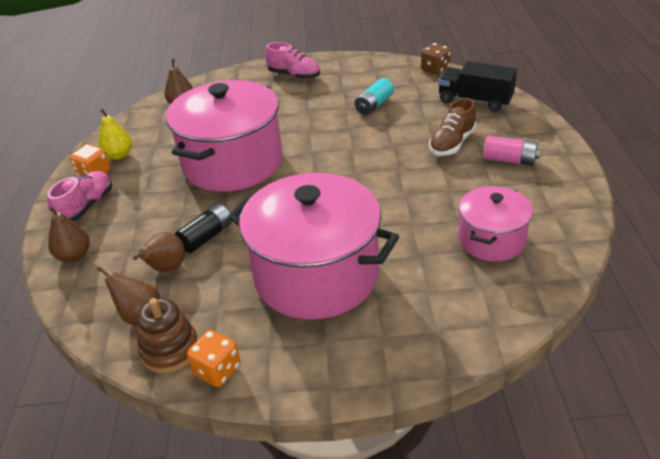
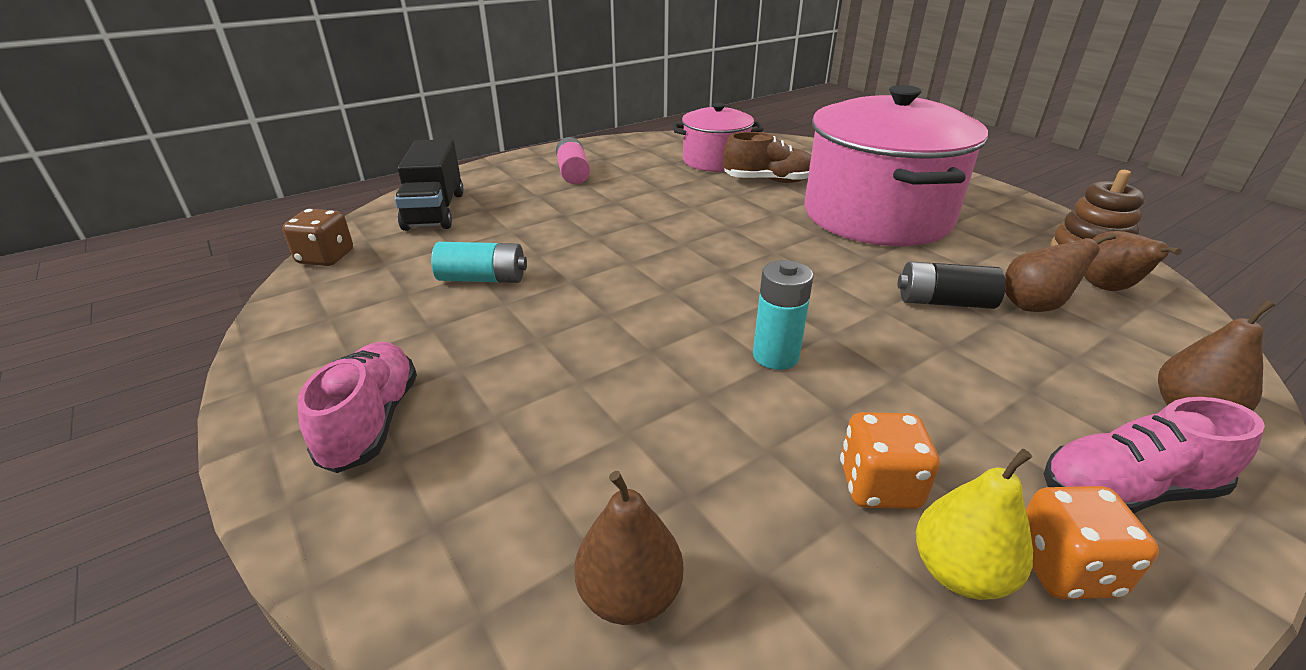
camera: 125 degrees left, 5 degrees down
pink pot [166,80,282,192] -> turquoise battery [753,260,813,370]
orange dice [187,330,240,387] -> orange dice moved to [840,412,940,509]
brown shoe [429,98,476,156] -> brown shoe moved to [723,132,811,183]

